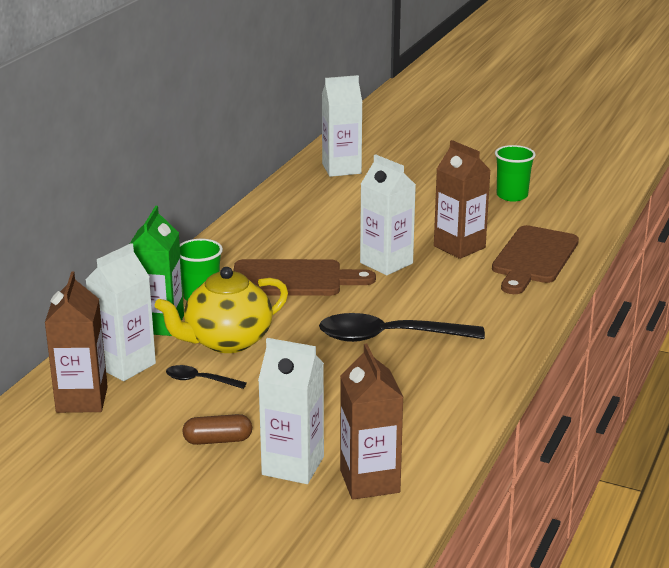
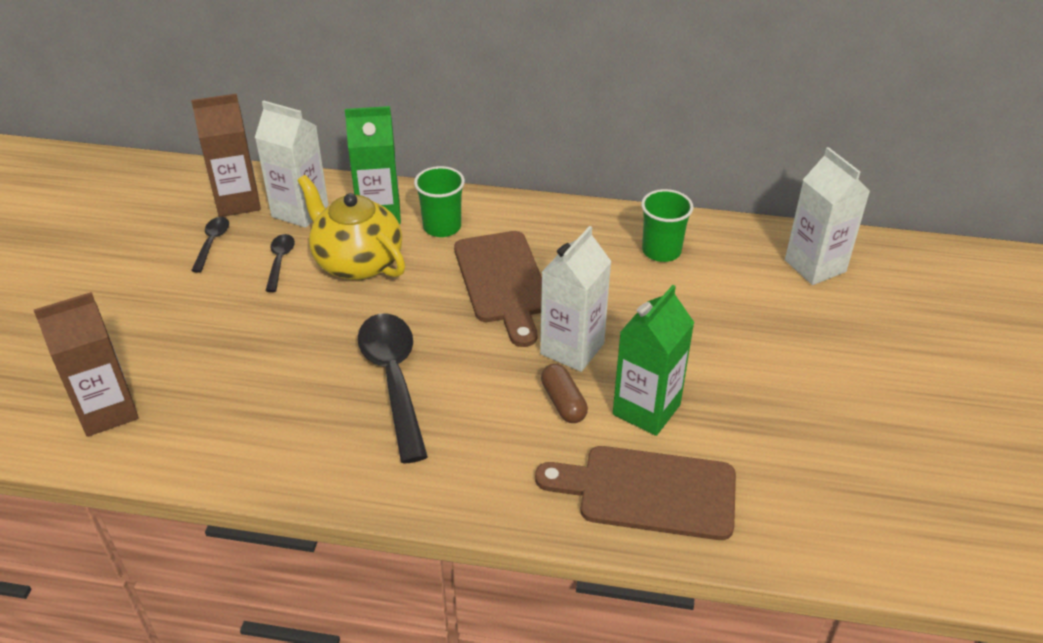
camera: 75 degrees right, 15 degrees up
brown capsule [182,414,252,445] -> brown capsule moved to [541,364,588,423]
white carton [258,338,324,484] -> none
brown carton [434,140,491,259] -> green carton [613,285,694,436]
green cup [495,145,536,202] -> green cup moved to [641,189,693,262]
none -> black spoon [191,217,229,273]

